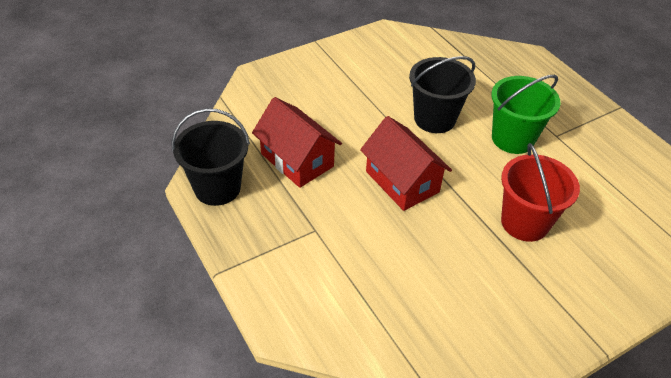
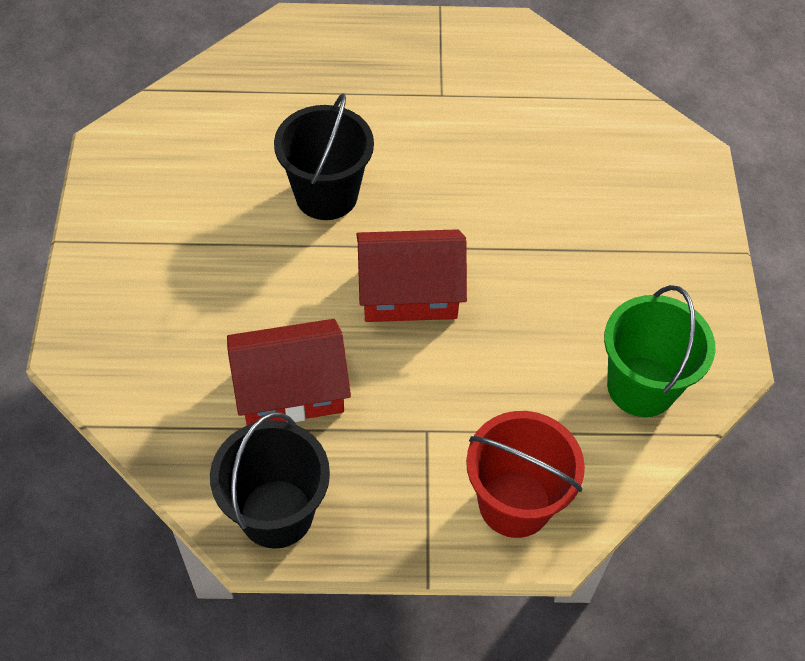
camera: 60 degrees left, 10 degrees up
green bucket [491,75,561,154] -> green bucket moved to [604,285,715,417]
red bucket [501,143,580,242] -> red bucket moved to [466,411,585,538]

